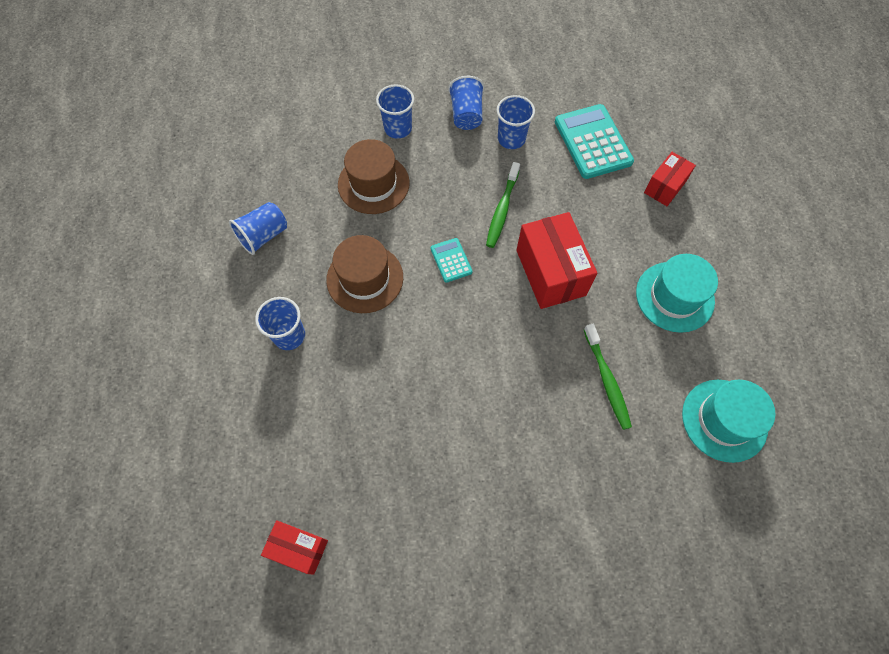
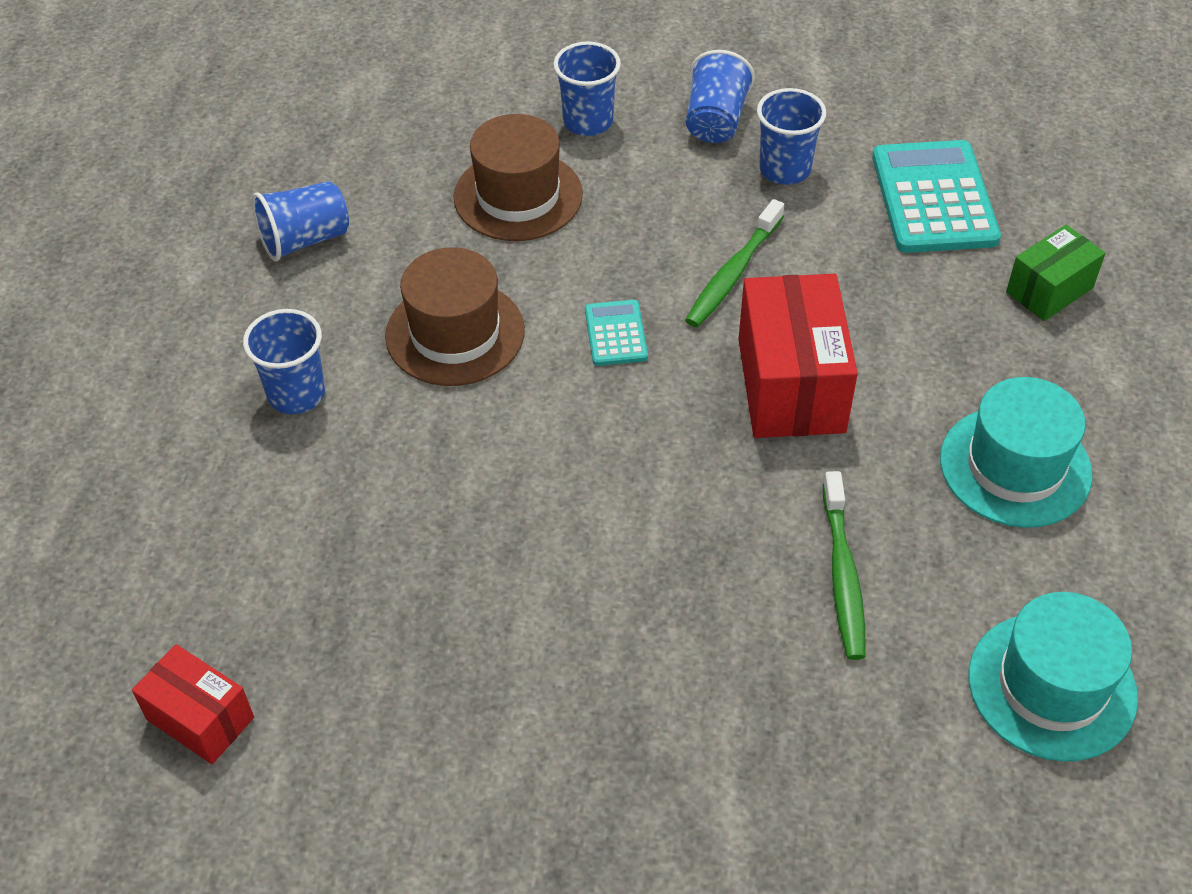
camera: 15 degrees right, 15 degrees down
red box [644,152,696,206] -> green box [1006,225,1105,321]

